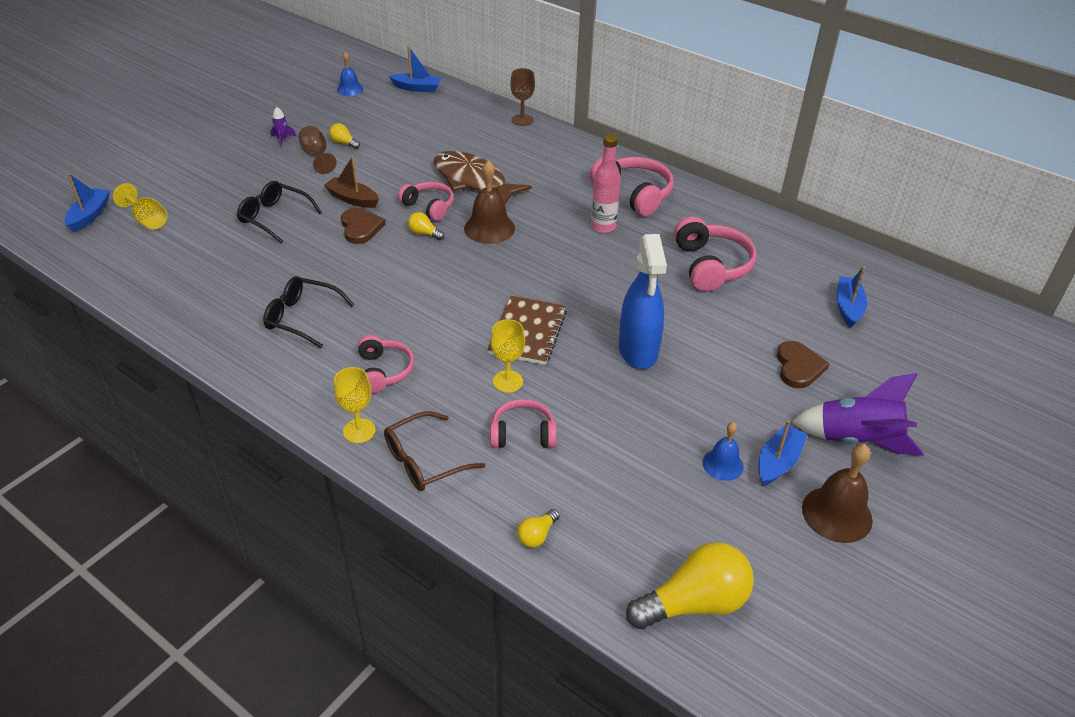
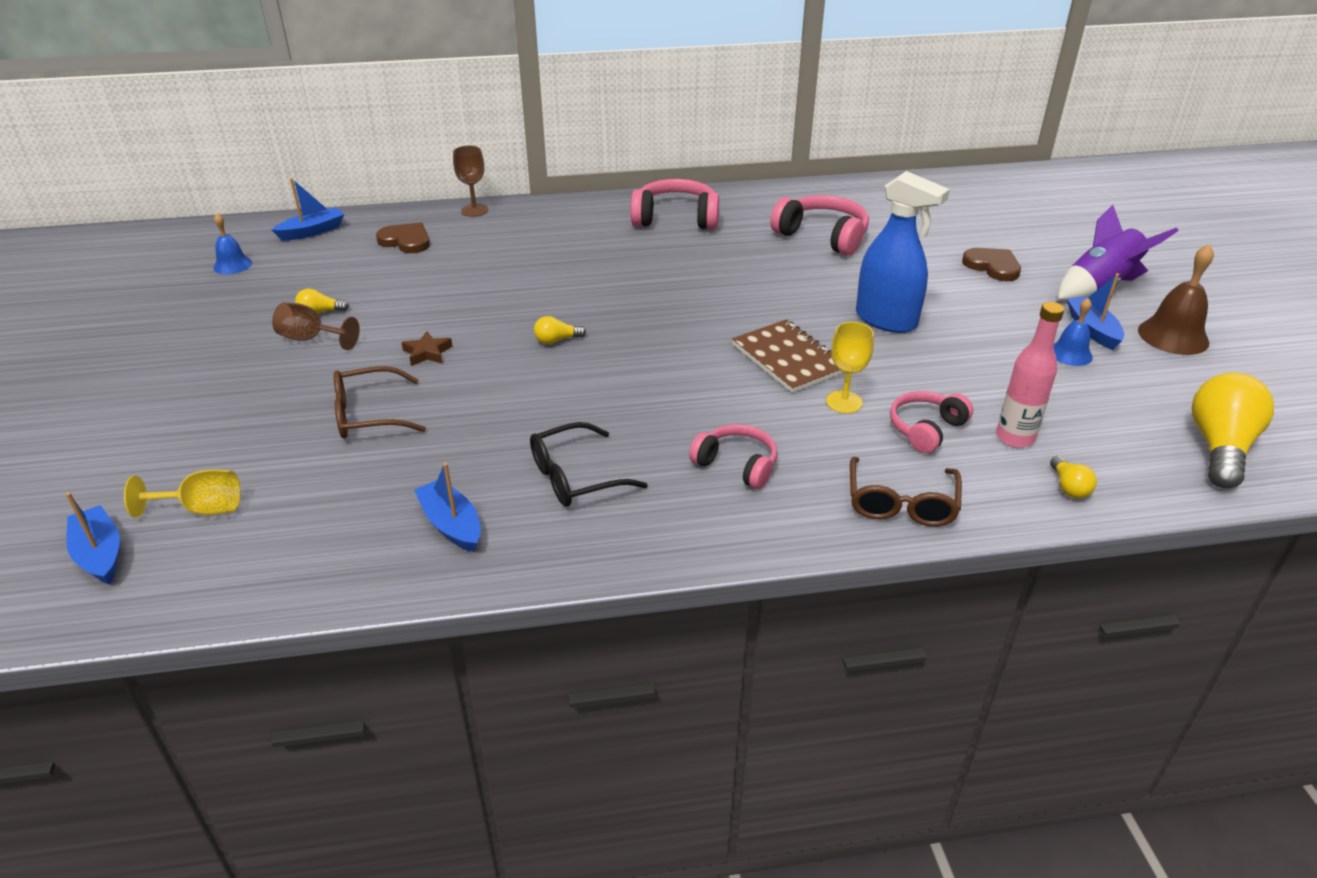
camera: 45 degrees left, 5 degrees down
black glasses [237,181,322,243] -> brown glasses [334,366,426,438]
purple rocket [271,107,296,148] -> none
brown boat [324,156,379,208] -> brown star [401,331,453,366]
yellow goblet [334,367,376,443] -> none
brown heart [341,208,386,244] -> brown heart moved to [376,223,430,253]
pink headphones [398,182,454,221] -> none
brown fish [434,151,532,204] -> none
brown bell [464,160,515,244] -> none
pink bottle [591,134,621,233] -> pink bottle moved to [996,302,1064,448]
blue boat [837,266,867,328] -> blue boat moved to [414,463,481,552]

